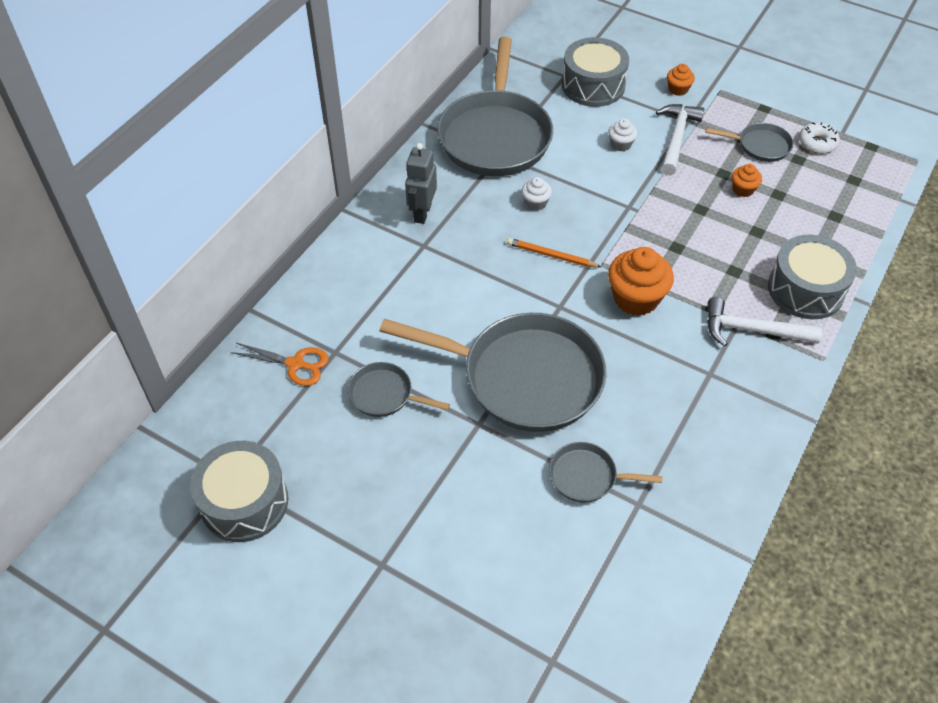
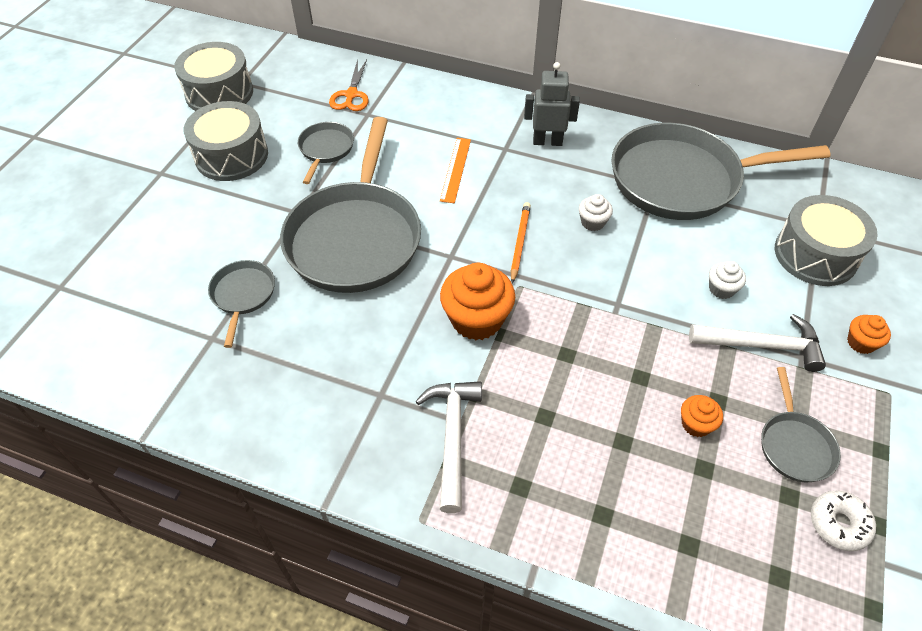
camera: 80 degrees right, 0 degrees up
grey drum [768,235,857,319] -> grey drum moved to [184,101,268,181]
none -> orange ruler [440,138,471,203]

